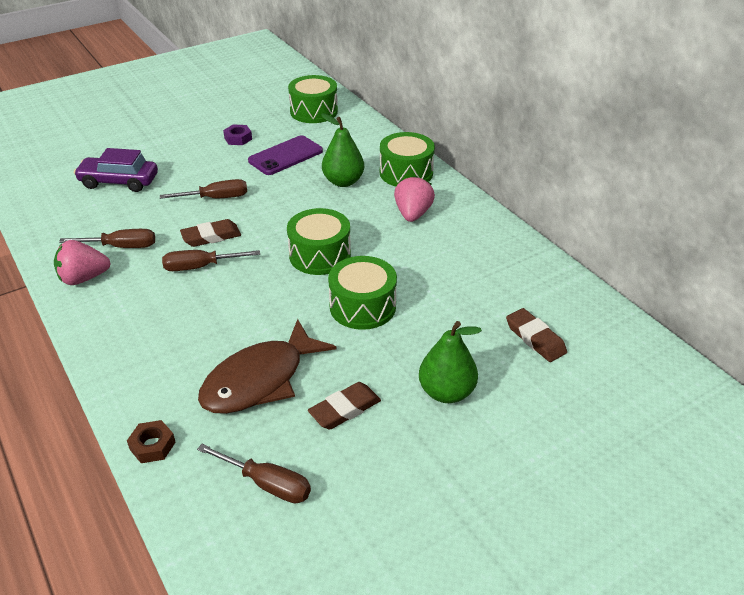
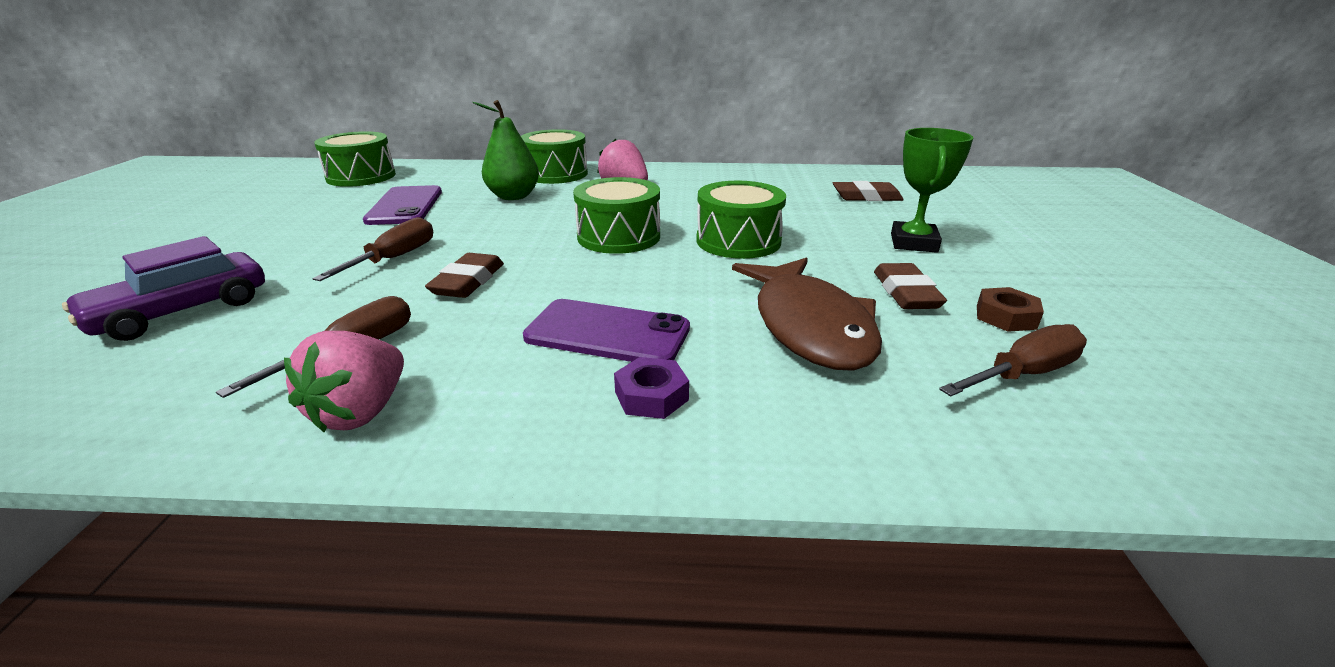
camera: 55 degrees left, 10 degrees down
brown nut [127,420,175,463] -> brown nut moved to [977,287,1044,332]
brown screwdriver [162,250,260,271] -> none
purple nut [223,124,252,145] -> purple nut moved to [614,357,689,419]
green pear [419,321,482,403] -> green trophy [891,128,973,253]
none -> purple phone [523,299,690,362]

